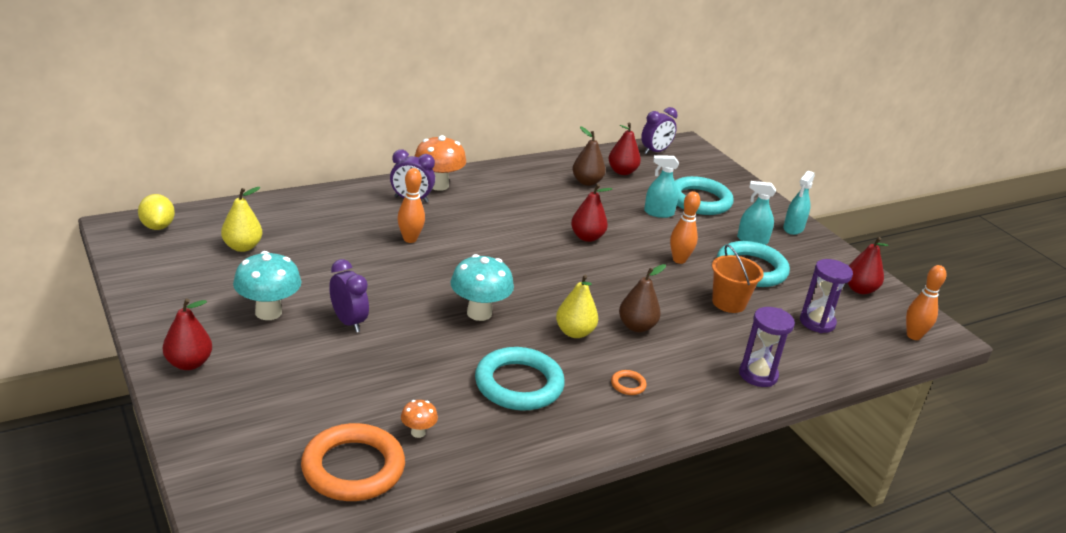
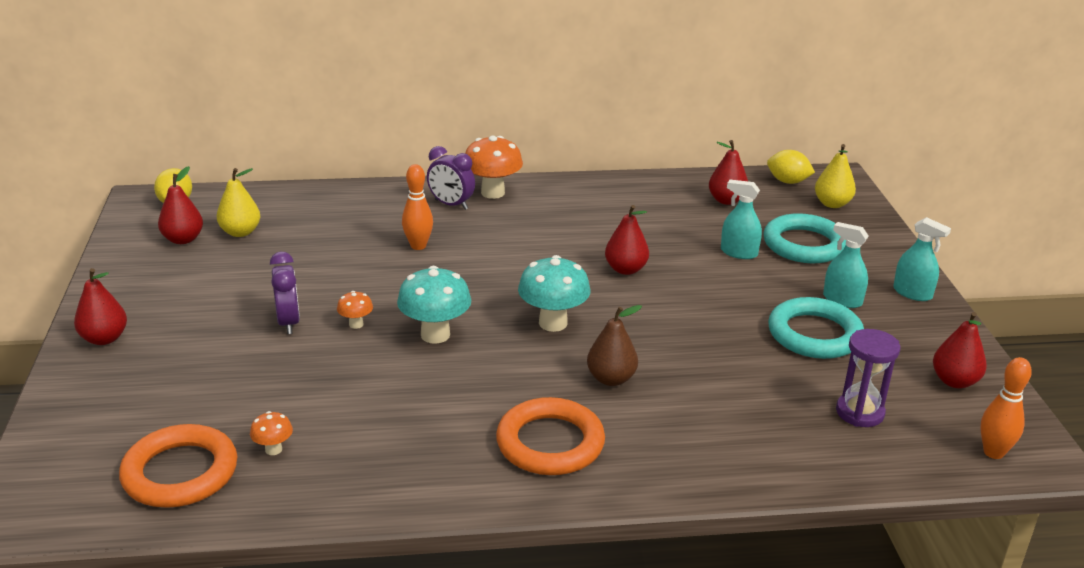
camera: 25 degrees right, 0 degrees up
turquoise mushroom [233,251,301,320] -> turquoise mushroom moved to [518,255,590,332]
turquoise ring [475,347,565,411] -> none
yellow pear [556,275,598,338] -> yellow pear moved to [815,144,856,208]
brown pear [572,126,606,186] -> none
orange ring [611,370,647,395] -> orange ring [496,397,605,475], size x2.47
purple clock [641,107,677,155] -> yellow lemon [767,150,815,184]
orange bowling pin [670,191,700,264] -> none
orange bucket [712,244,764,313] -> none
purple hourglass [739,307,795,387] -> none
turquoise spray bottle [783,171,815,235] -> turquoise spray bottle turned 105 degrees counterclockwise [893,217,951,301]
none -> red pear [158,166,203,244]
none -> orange mushroom [337,291,373,329]

